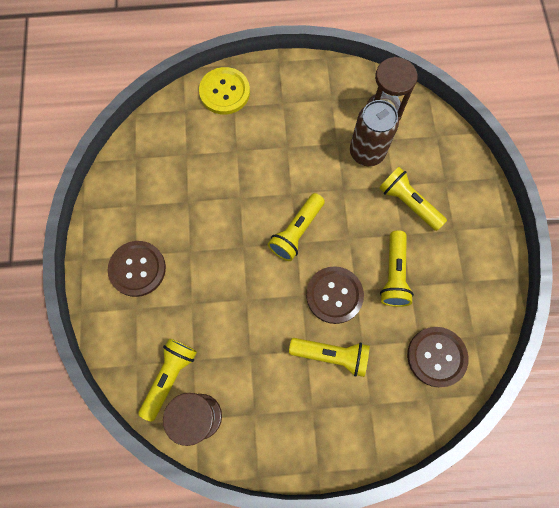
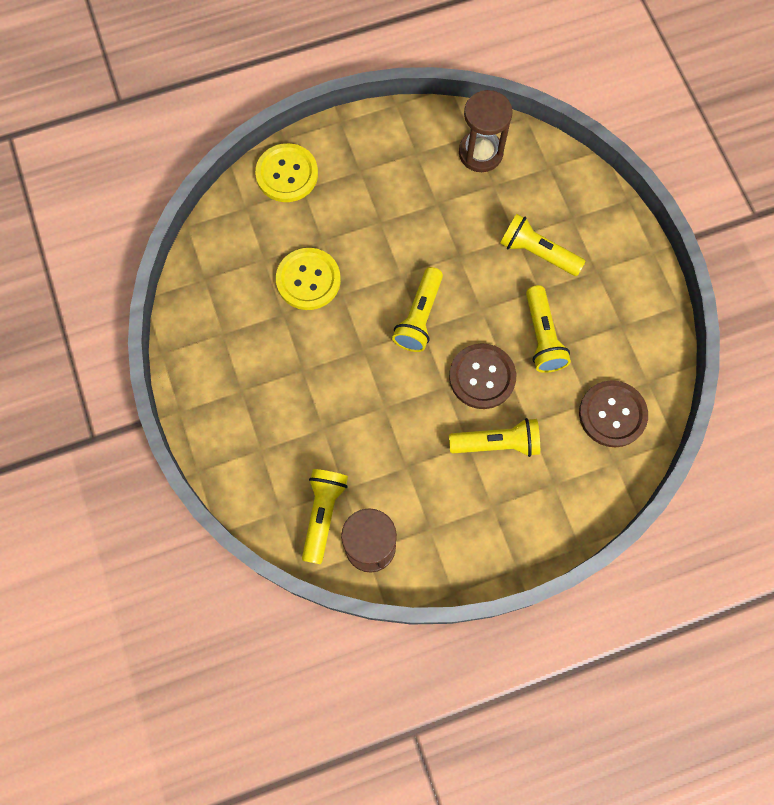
camera: 15 degrees left, 0 degrees up
brown button [108,241,166,297] -> none
brown can [350,100,399,166] -> none
none -> yellow button [276,248,341,310]

